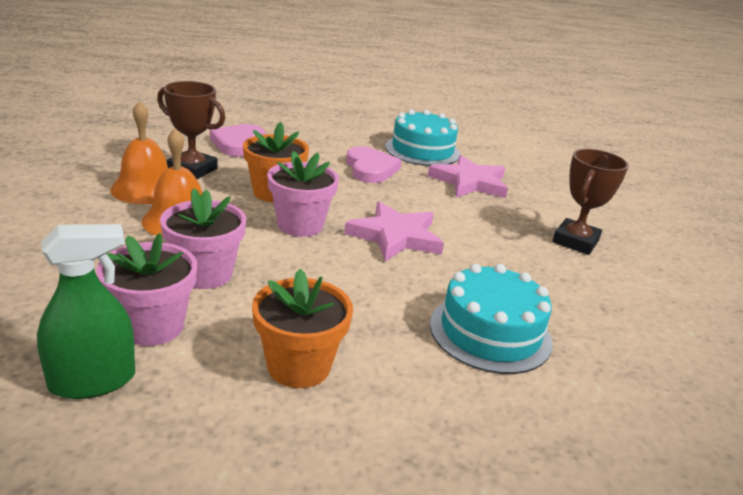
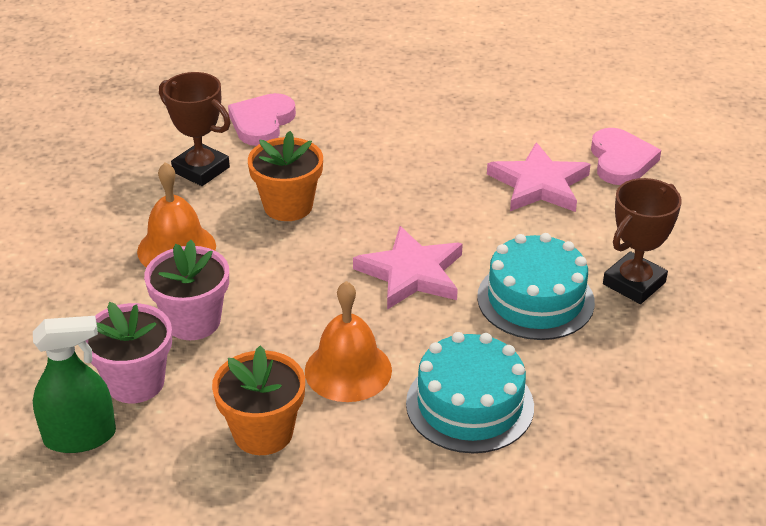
camera: 15 degrees right, 10 degrees up
orange bell [110,101,168,204] -> orange bell moved to [305,281,392,402]
pink flower pot [267,151,339,237] -> none
pink heart [346,146,402,183] -> pink heart moved to [591,128,661,185]
turquoise cake [385,109,460,166] -> turquoise cake moved to [477,233,595,340]

